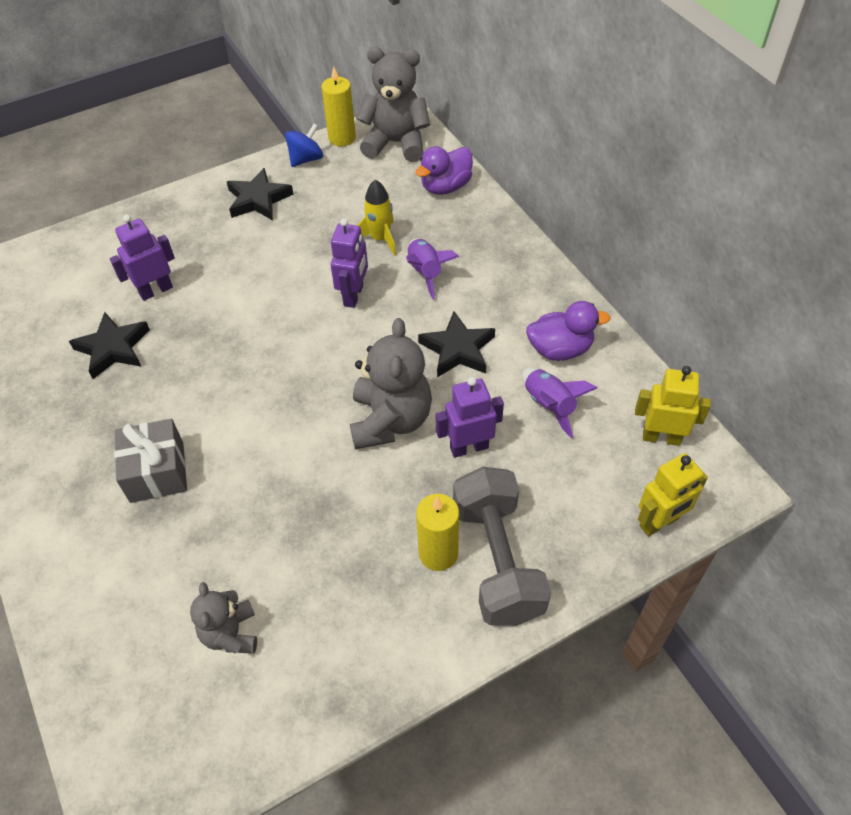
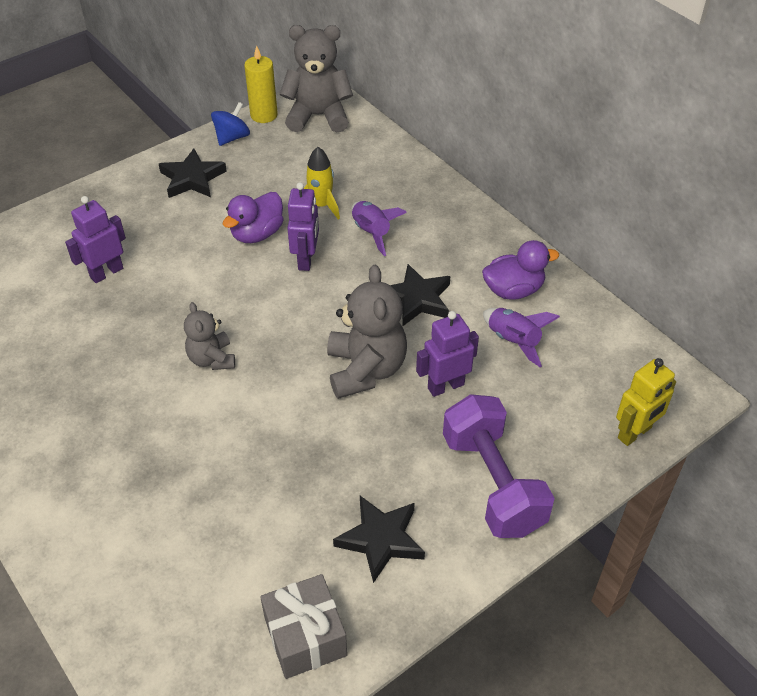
camera: 10 degrees left, 5 degrees down
black star [69,312,150,379] -> black star moved to [333,496,425,583]
grey gift [114,419,187,503] -> grey gift moved to [260,574,347,679]
grey teddy bear [190,582,257,654] -> grey teddy bear moved to [184,302,235,370]
purple duck [415,146,473,195] -> purple duck moved to [223,192,284,243]
yellow candle [416,494,459,571] -> none
grey dumbbell [453,467,551,626] -> purple dumbbell [443,394,555,538]
yellow robot [635,366,711,446] -> none

